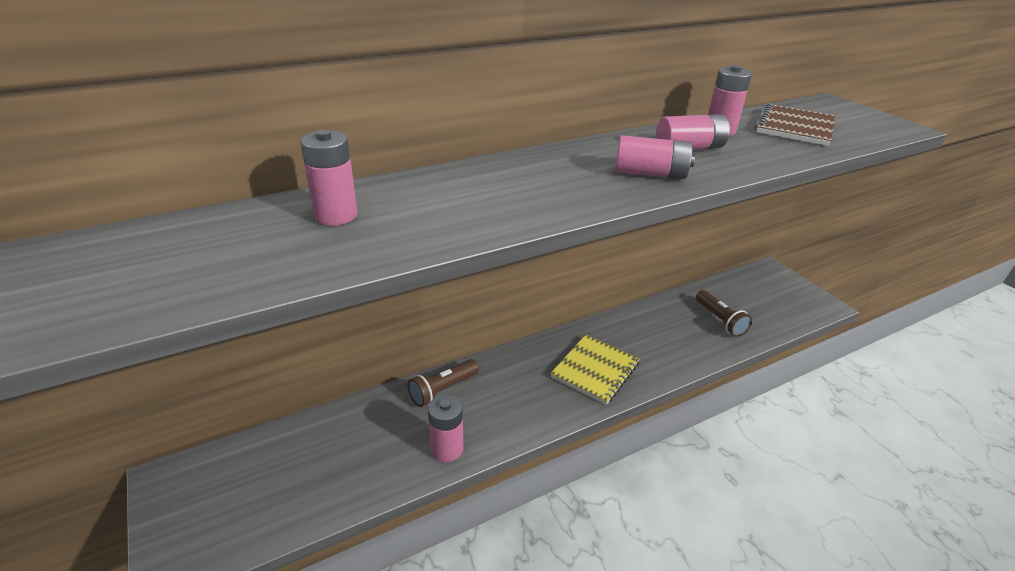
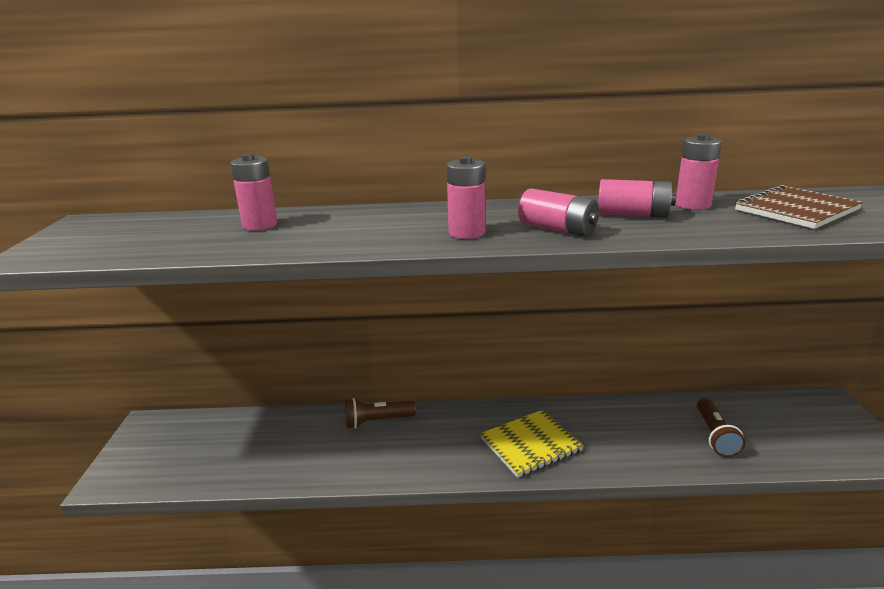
camera: 30 degrees right, 10 degrees down
pink battery [428,394,463,462] -> pink battery moved to [446,156,485,239]

